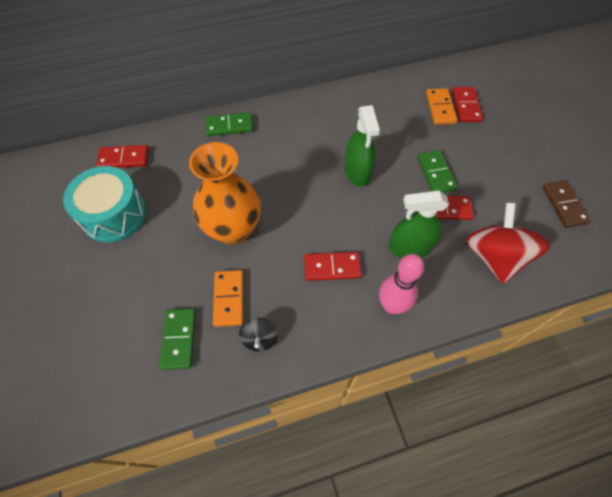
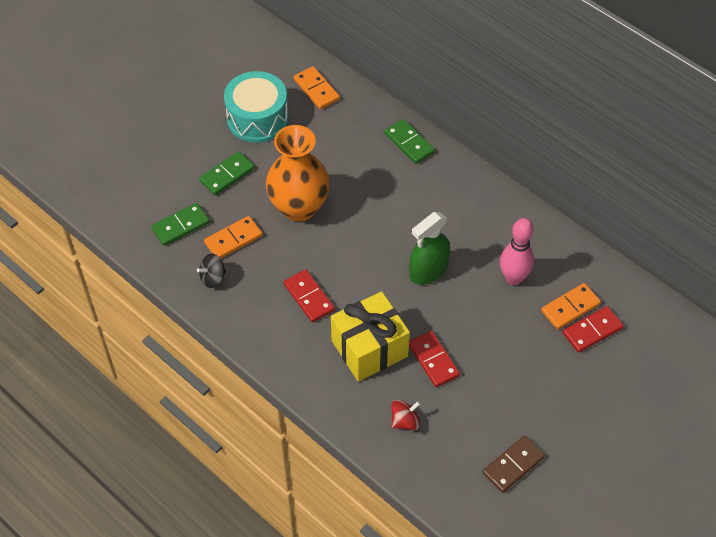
camera: 60 degrees right, 5 degrees down
red domino [96,145,149,168] -> orange domino [294,66,340,109]
pink bowling pin [379,254,424,314] -> pink bowling pin moved to [500,218,534,285]
green spray bottle [389,190,449,258] -> yellow gift [331,291,410,381]
green domino [418,150,458,193] -> green domino moved to [199,151,255,195]
red spinning top [466,202,551,284] -> red spinning top [391,400,420,430], size x0.47

